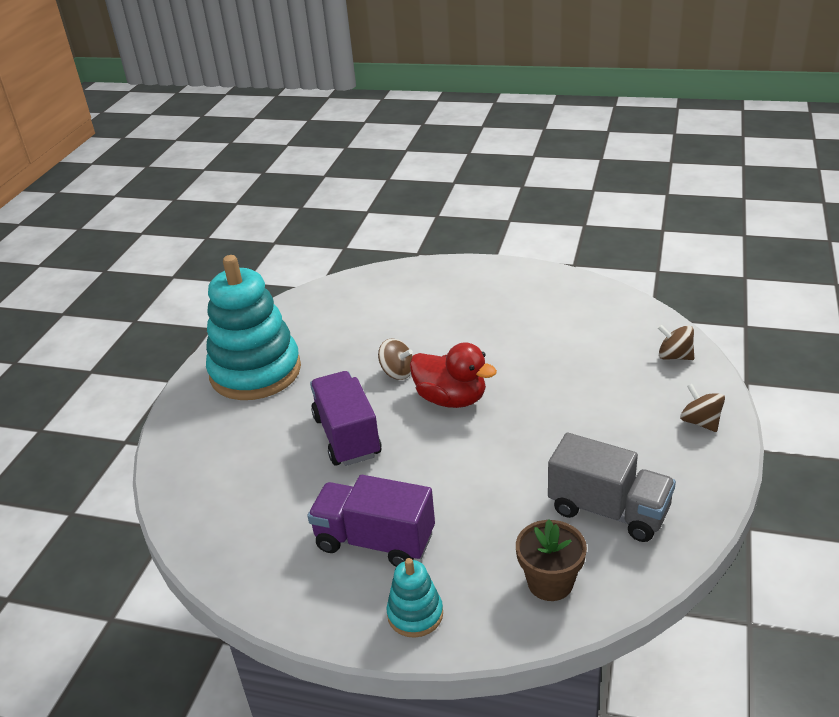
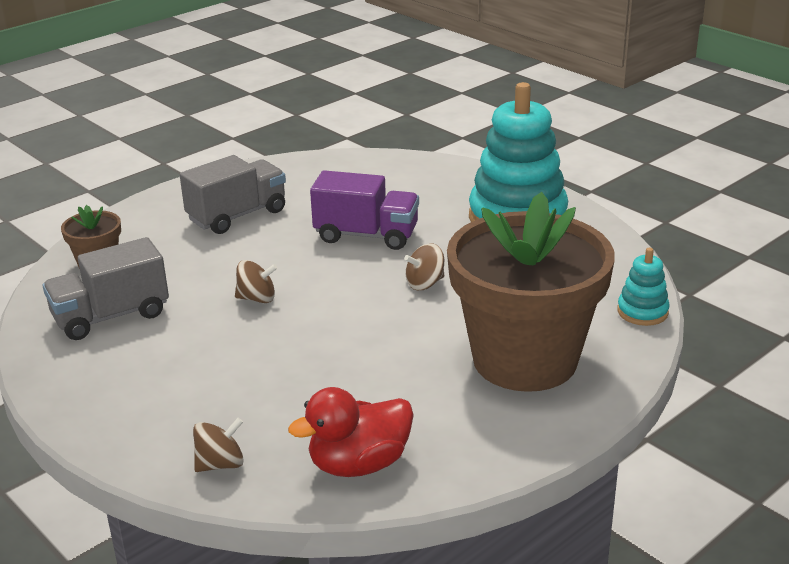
camera: 120 degrees right, 5 degrees down
purple truck [307,475,435,567] -> grey truck [180,155,286,234]
turquoise stacking toy [387,558,443,638] -> turquoise stacking toy moved to [617,248,670,326]
red duck [410,342,497,408] -> red duck moved to [288,387,414,477]
brown spinning top [680,384,725,432] -> brown spinning top moved to [235,260,277,303]
none -> brown flower pot [447,192,614,392]

